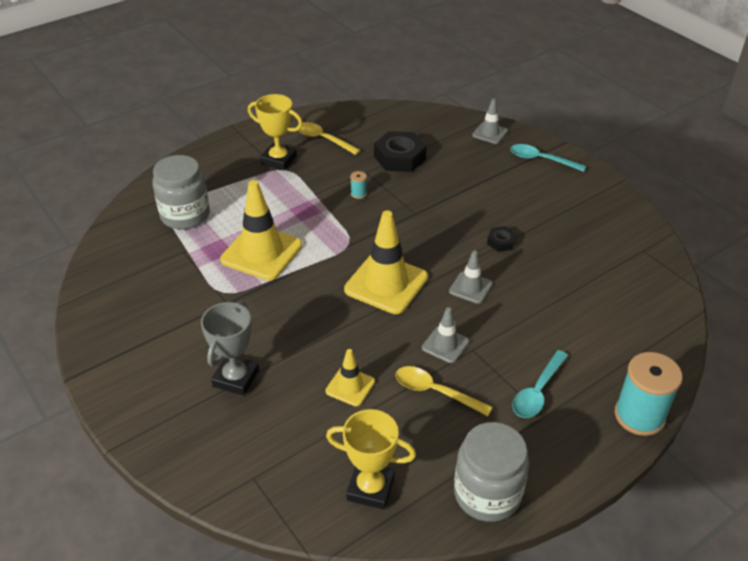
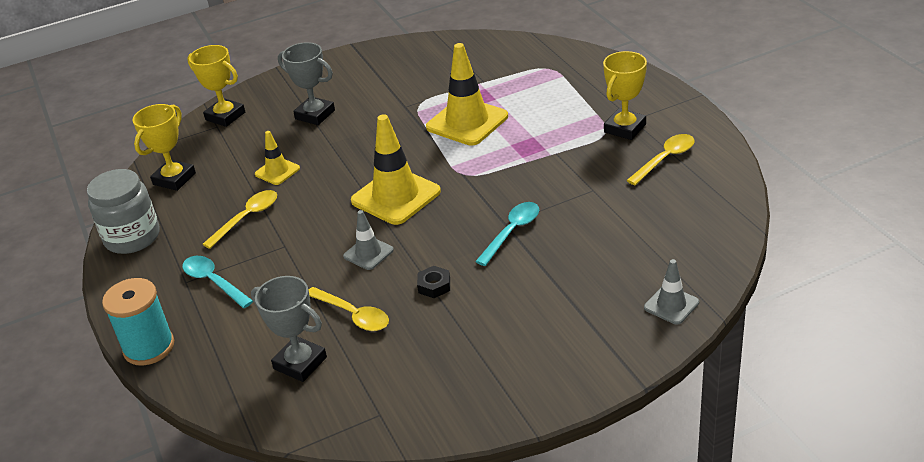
camera: 105 degrees right, 5 degrees down
grey jar [152,155,210,229] -> none
turquoise spool [350,171,367,199] -> none
black nut [374,131,427,172] -> none
grey traffic cone [422,307,469,363] -> none
turquoise spoon [510,144,586,172] -> turquoise spoon moved to [475,202,539,266]
none -> yellow trophy [187,45,245,127]
none -> grey trophy [251,276,327,382]
none -> yellow spoon [309,287,389,331]

